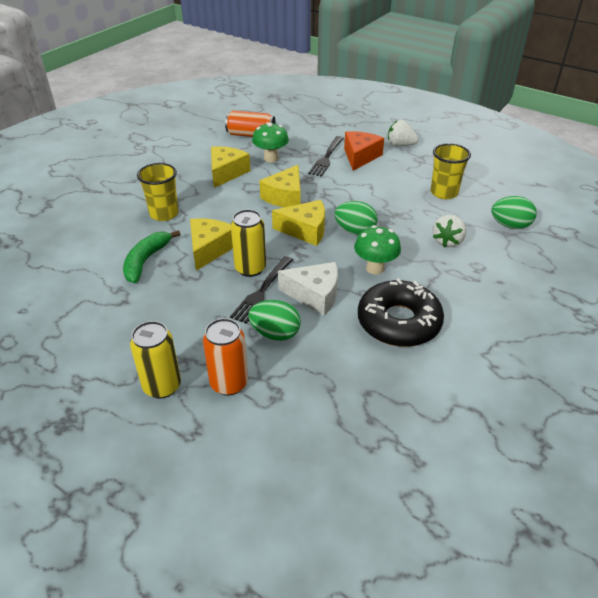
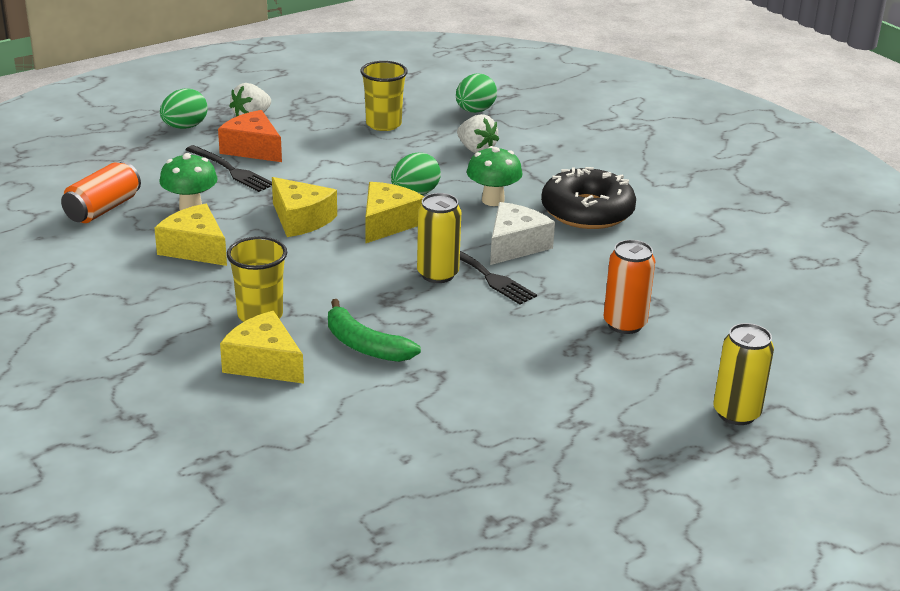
camera: 70 degrees left, 10 degrees down
yellow can [130,321,181,399] -> yellow can moved to [713,323,774,425]
yellow cheese [190,218,233,271] -> yellow cheese moved to [220,311,304,384]
green egg [248,300,301,341] -> green egg moved to [160,88,207,129]

